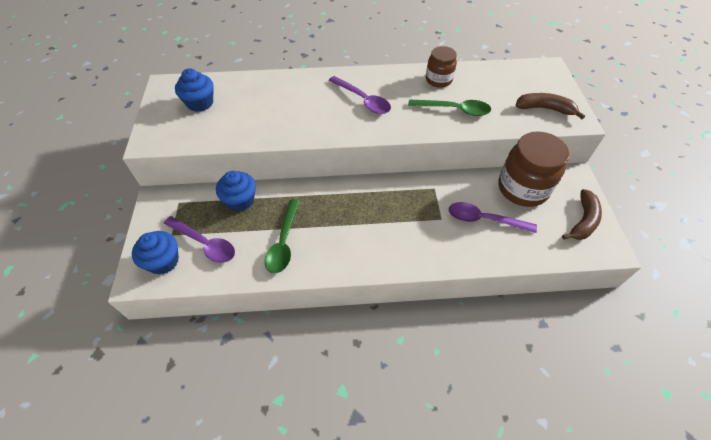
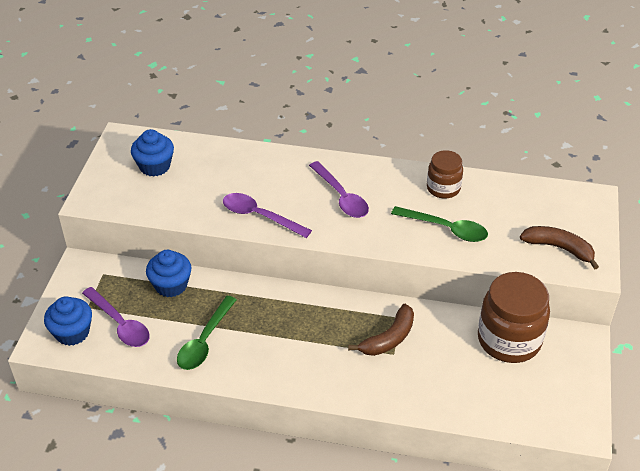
camera: 15 degrees right, 10 degrees down
purple spoon [449,202,537,233] -> purple spoon moved to [223,193,312,238]
brown banana [562,189,602,240] -> brown banana moved to [348,304,414,356]

